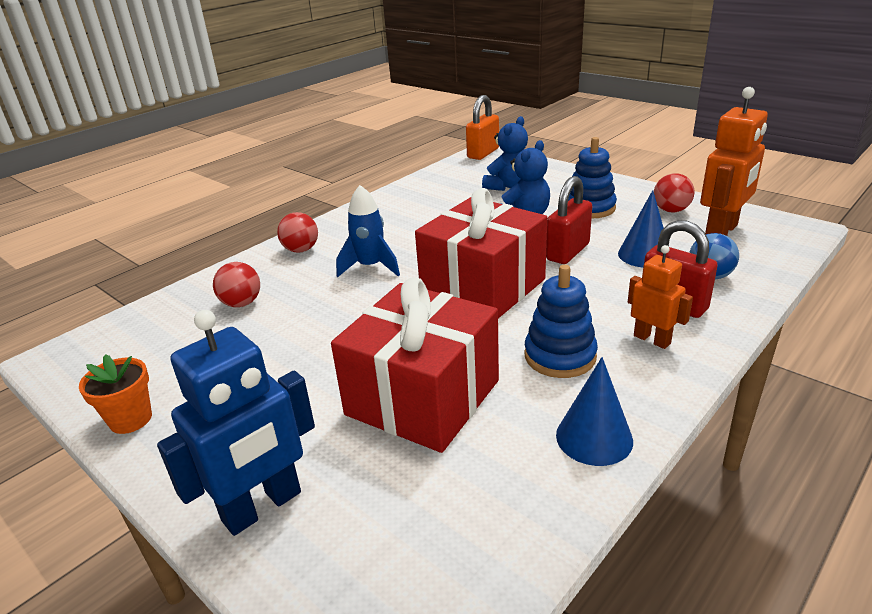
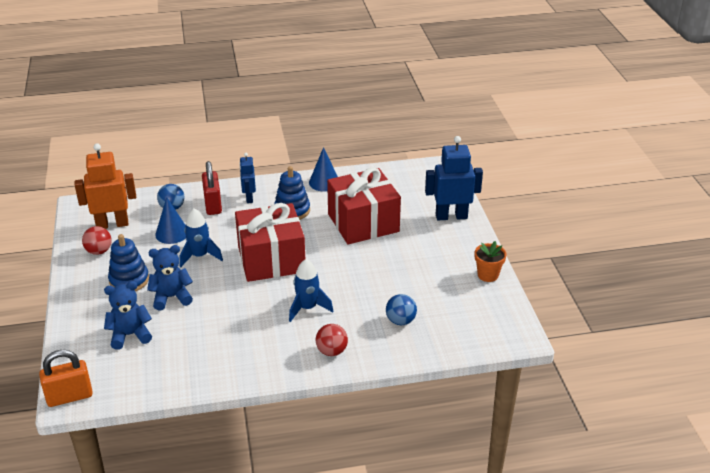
camera: 145 degrees left, 5 degrees up
red ball [213,262,260,307] -> blue ball [386,294,417,325]
red padlock [546,176,592,264] -> blue rocket [180,208,223,267]
orange robot [628,245,693,349] -> blue robot [239,153,256,203]

